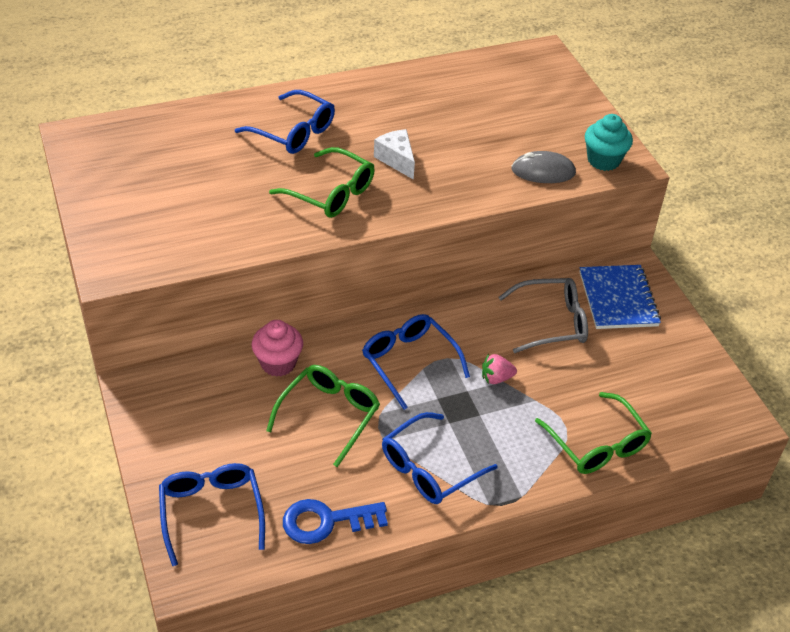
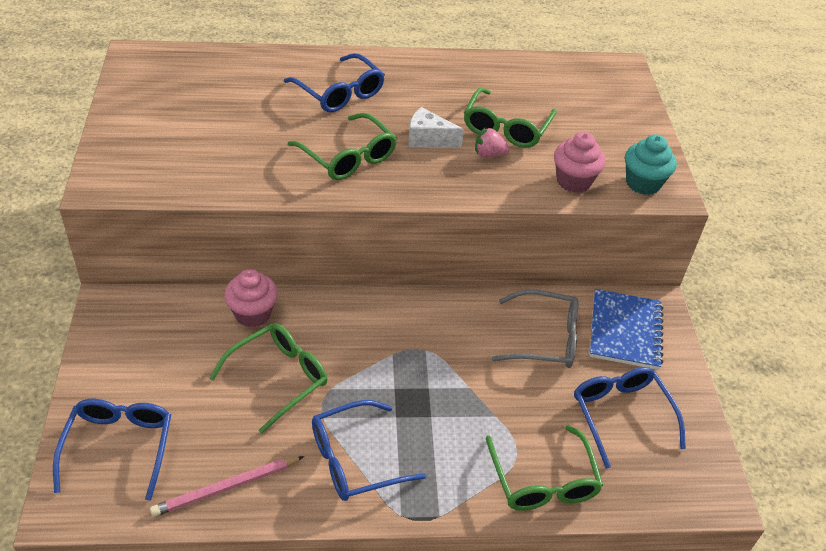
camera: 15 degrees right, 0 degrees up
blue key [283,499,388,544] -> pink pencil [150,456,304,517]
blue glasses [362,314,470,410] -> blue glasses moved to [574,367,686,468]
white cheese [374,129,415,180] -> white cheese turned 60 degrees counterclockwise [408,107,464,148]
pink strawberry [482,354,517,384] -> pink strawberry moved to [475,127,510,157]
grey mouse [511,151,576,183] -> pink cupcake [554,132,606,193]
none -> green glasses [464,88,557,148]

